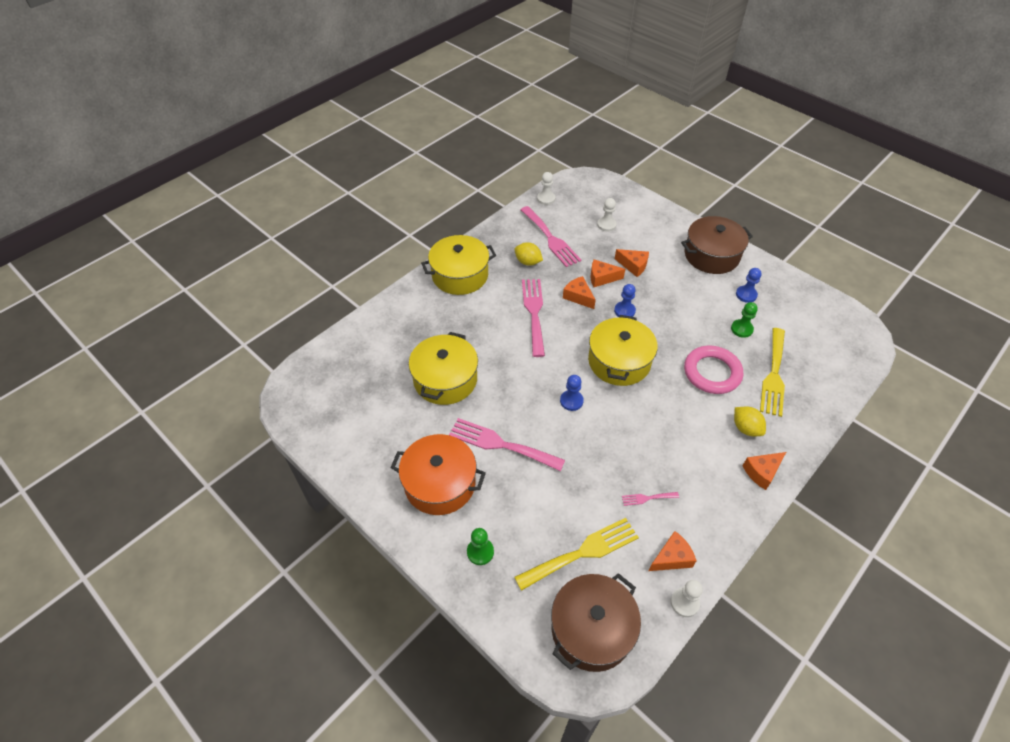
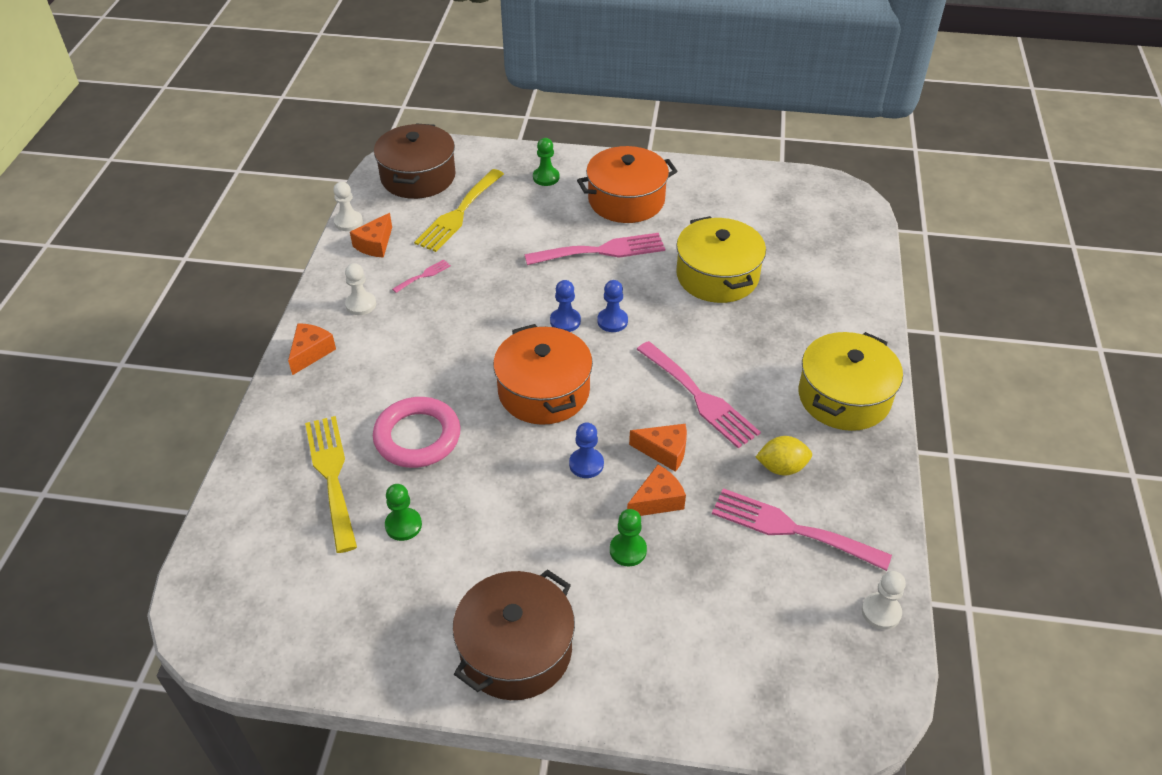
camera: 145 degrees right, 5 degrees down
yellow pot [588,315,658,386] -> orange pot [493,324,593,425]
white pawn [597,198,617,232] -> white pawn moved to [345,263,376,315]
orange cheese [615,249,649,277] -> green pawn [610,509,647,566]
yellow lemon [734,407,766,436] -> none
blue pawn [736,268,762,303] -> blue pawn moved to [597,280,628,332]

